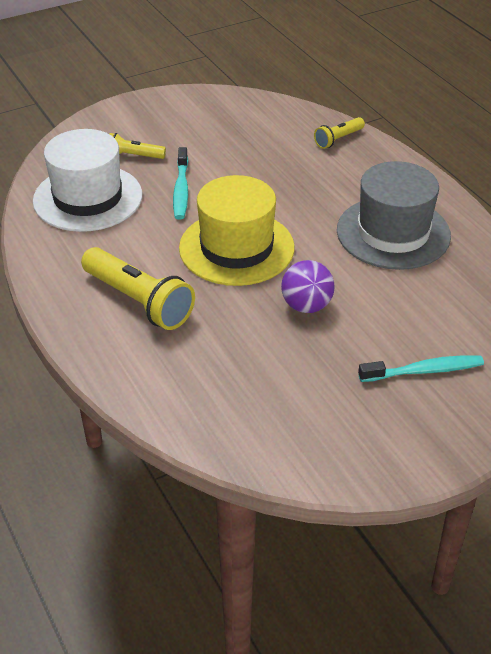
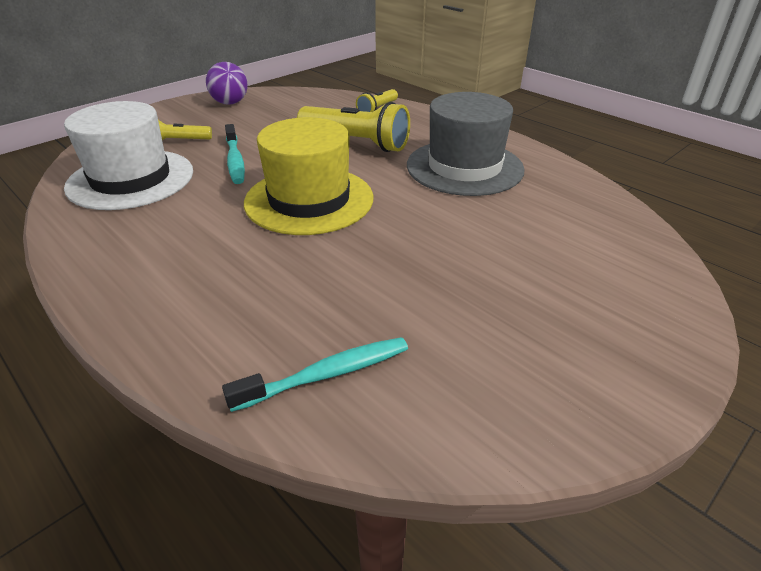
camera: 15 degrees left, 5 degrees down
yellow flashlight [81,247,195,330] -> yellow flashlight moved to [297,102,410,152]
purple ball [281,260,335,313] -> purple ball moved to [206,62,247,105]
turquoise toothbrush [358,355,484,382] -> turquoise toothbrush moved to [222,337,408,412]

